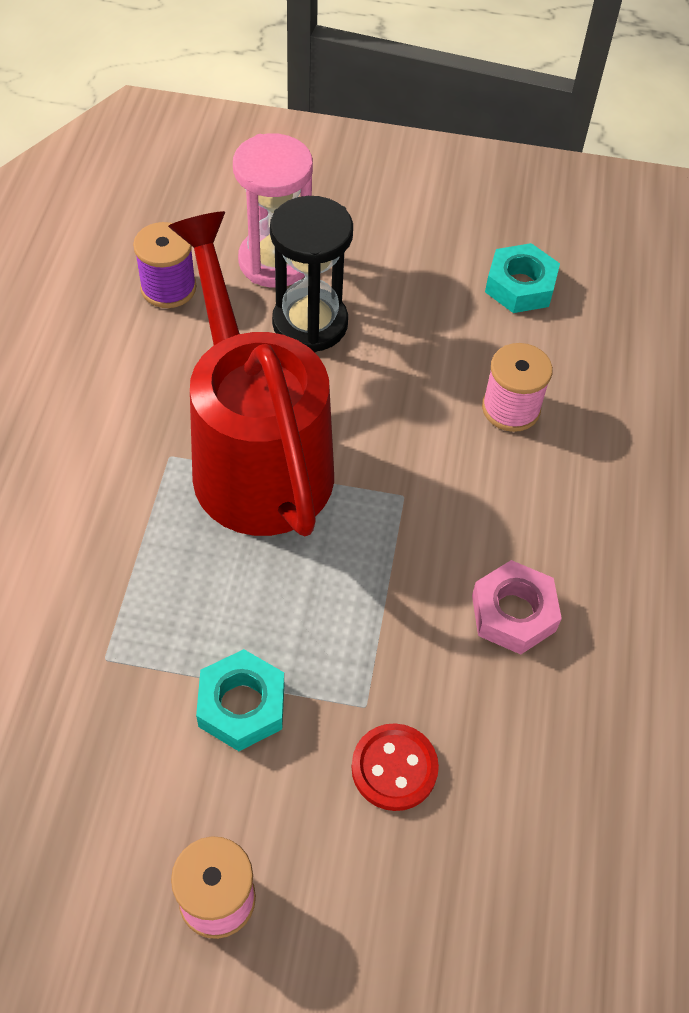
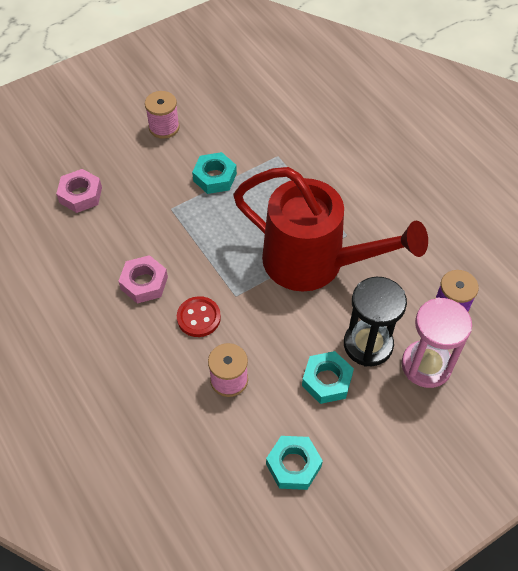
camera: 140 degrees right, 0 degrees up
red button [352,723,439,811] -> red button moved to [177,296,221,337]
none -> pink nut [56,169,102,213]
none -> turquoise nut [302,351,354,404]

